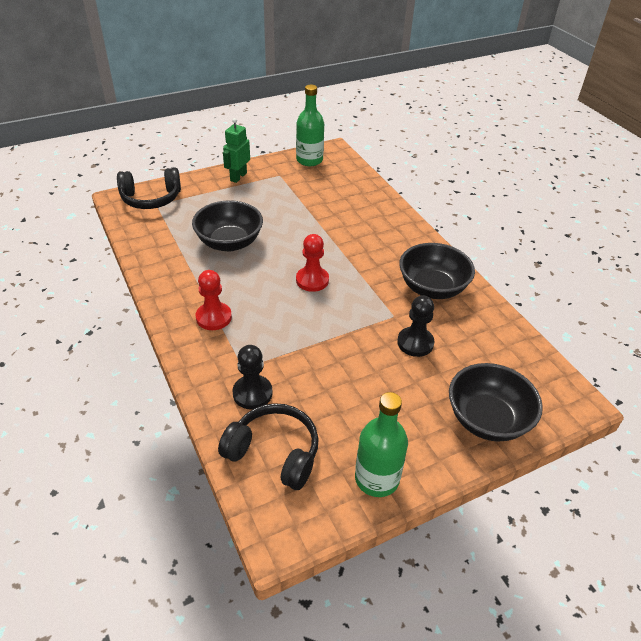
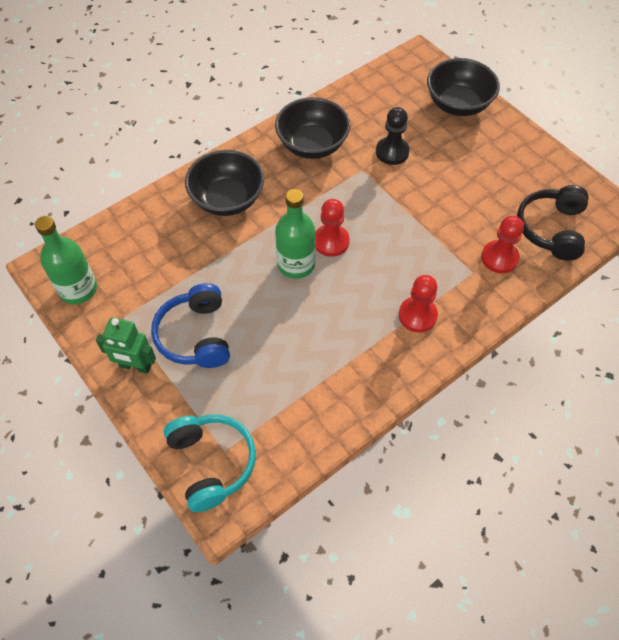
camera: 100 degrees left, 15 degrees up
black headphones [117,168,181,209] -> turquoise headphones [164,414,256,512]
black bowl [192,200,263,251] -> black bowl moved to [185,150,264,216]
black pawn [233,345,273,410] -> red pawn [481,216,524,273]
green bottle [355,392,408,497] -> green bottle moved to [275,189,316,279]
none -> blue headphones [151,283,230,368]

